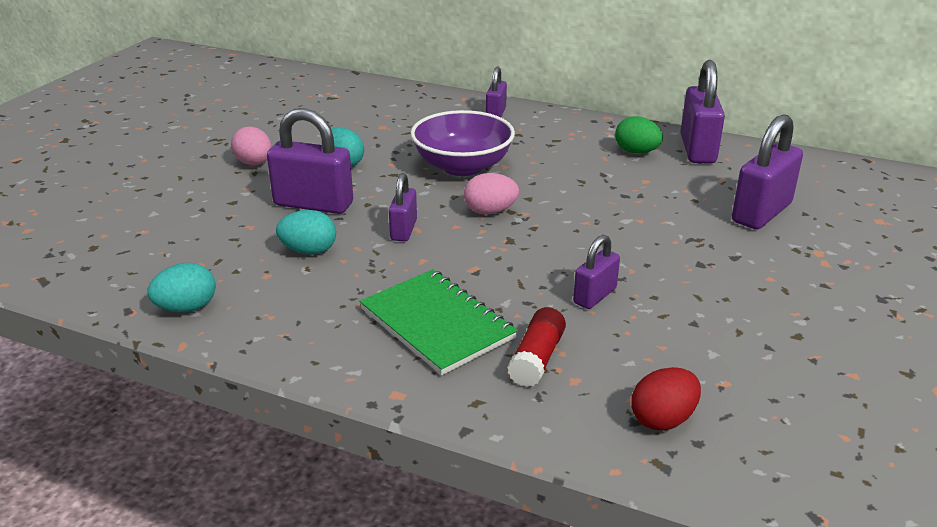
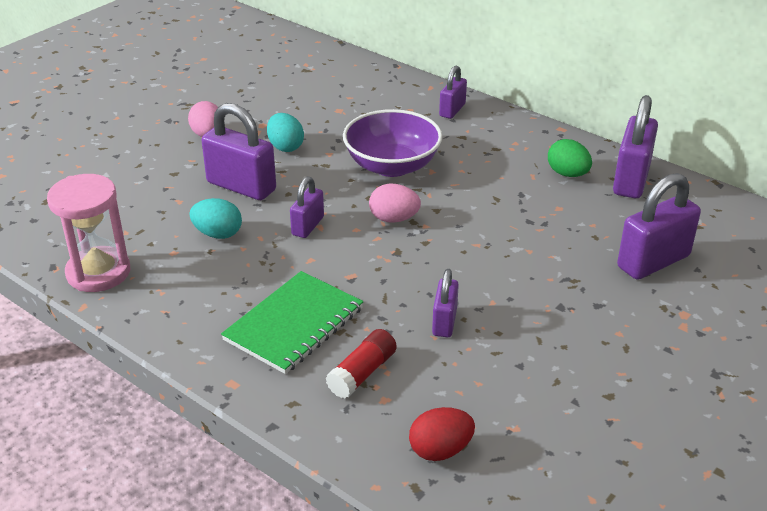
camera: 15 degrees right, 5 degrees up
turquoise egg [147,263,216,312] -> pink hourglass [47,174,130,292]
green notebook [360,269,518,375] -> green notebook turned 60 degrees clockwise [221,271,363,374]
purple padlock [573,234,620,309] -> purple padlock turned 45 degrees counterclockwise [432,269,459,337]

